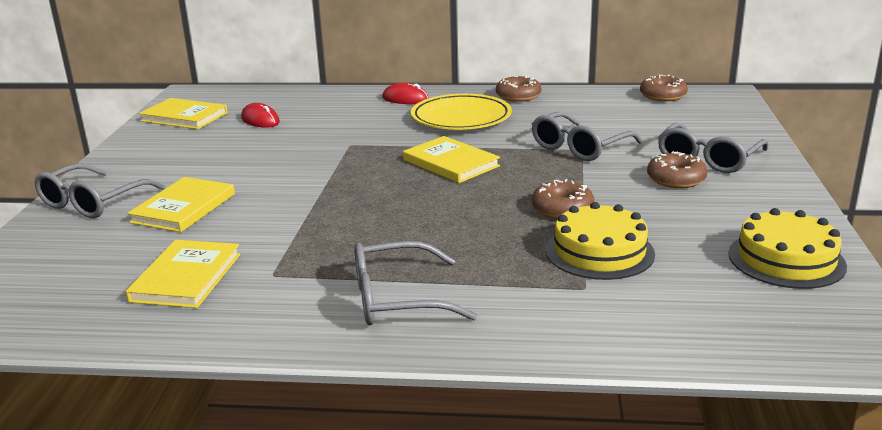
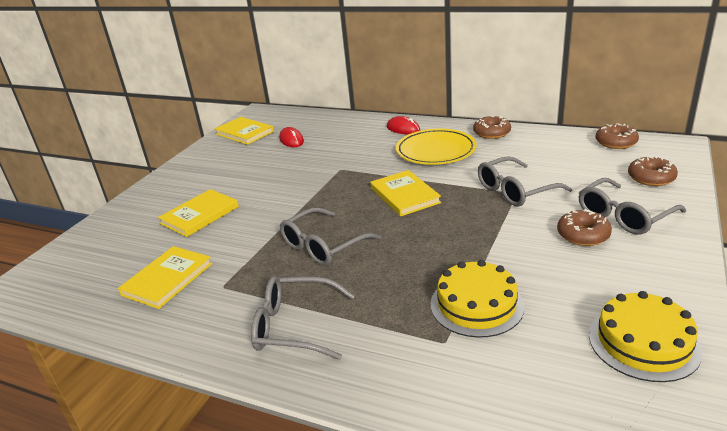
camera: 20 degrees right, 5 degrees up
grey glasses [35,164,165,218] -> grey glasses moved to [280,208,382,266]
brown donut [532,179,594,219] -> brown donut moved to [628,156,678,186]

